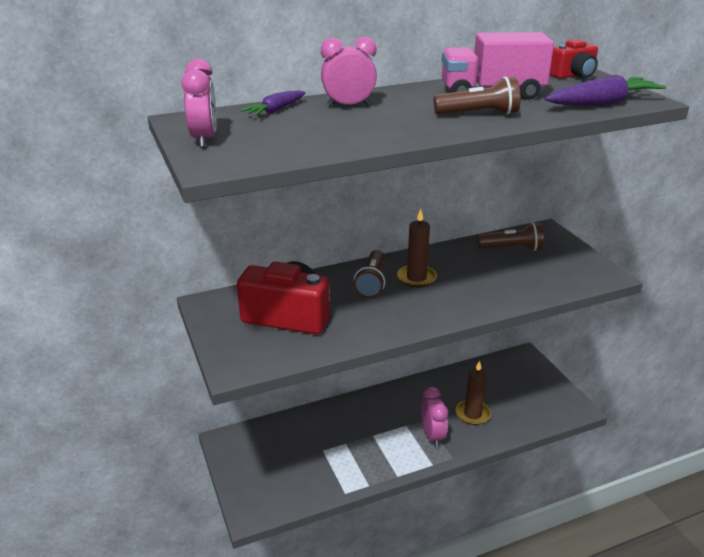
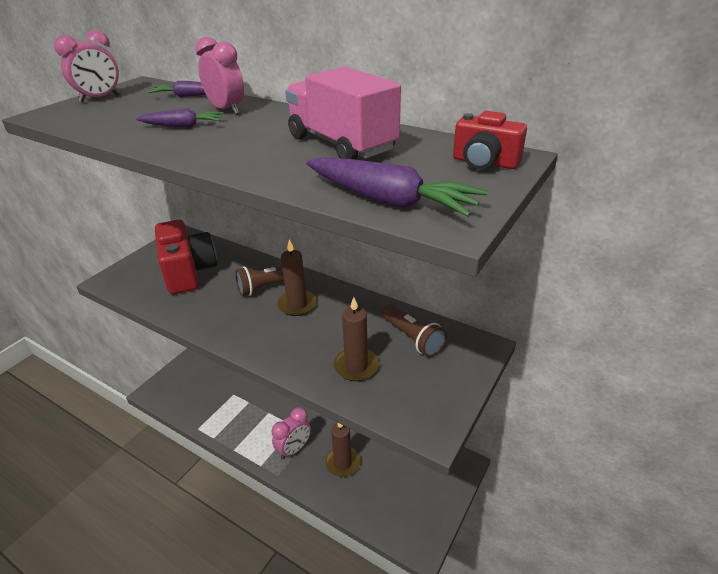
camera: 55 degrees right, 5 degrees up
brown flashlight [434,76,521,115] -> none
none -> purple carrot [136,108,223,128]
none -> brown candle [333,297,379,381]

